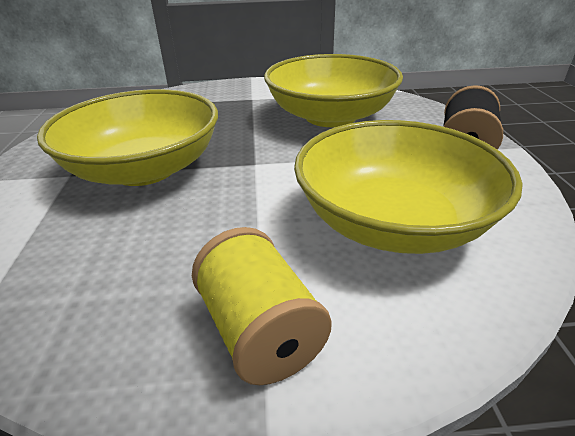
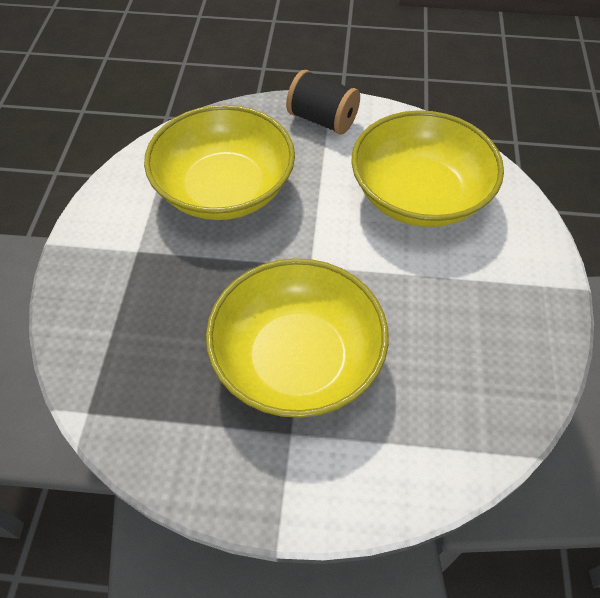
camera: 80 degrees left, 20 degrees up
yellow spool [192,227,332,385] -> none

